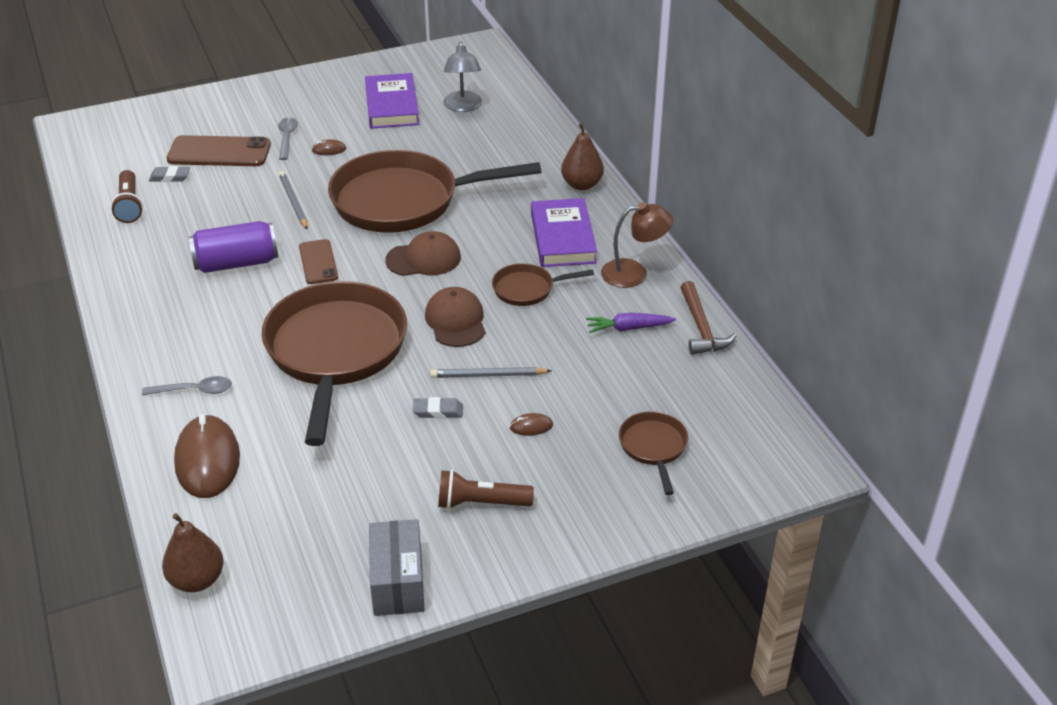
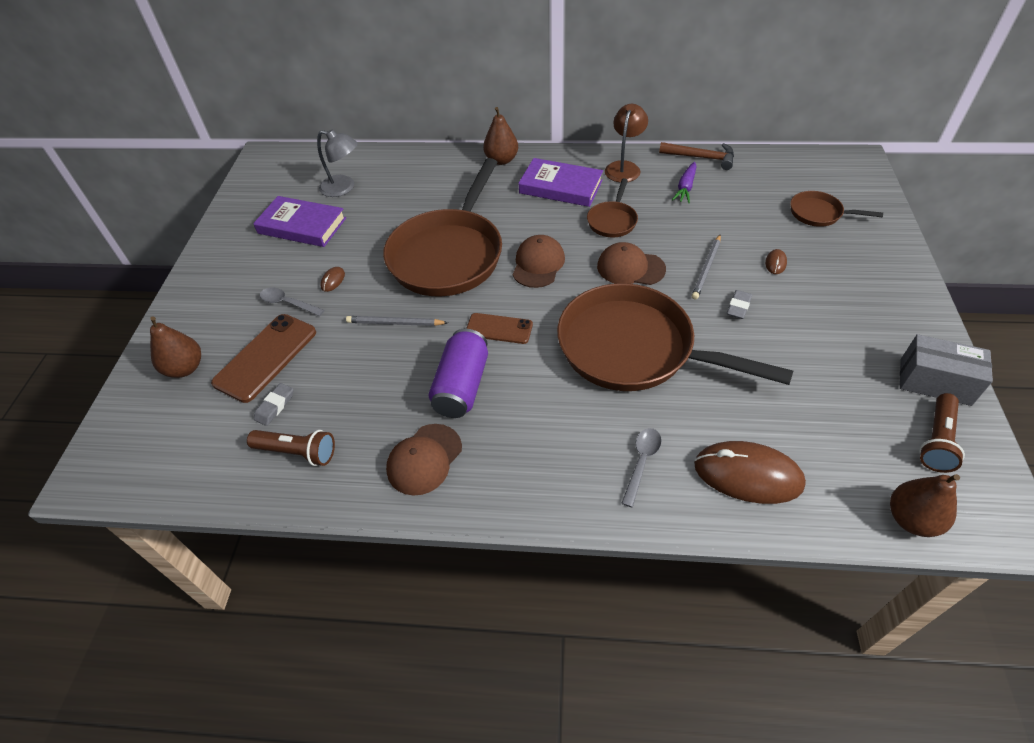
camera: 60 degrees left, 10 degrees up
brown flashlight [438,470,534,509] -> brown flashlight moved to [919,393,965,473]
none -> brown pear [150,317,201,378]
none -> brown cap [386,424,462,496]

